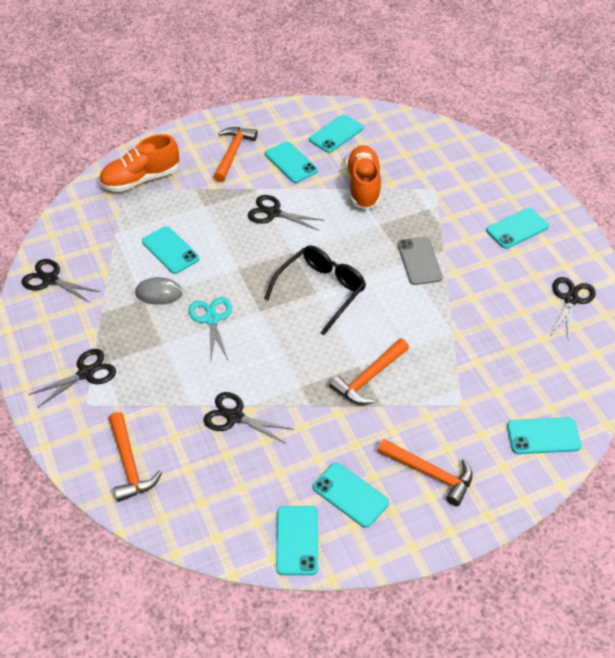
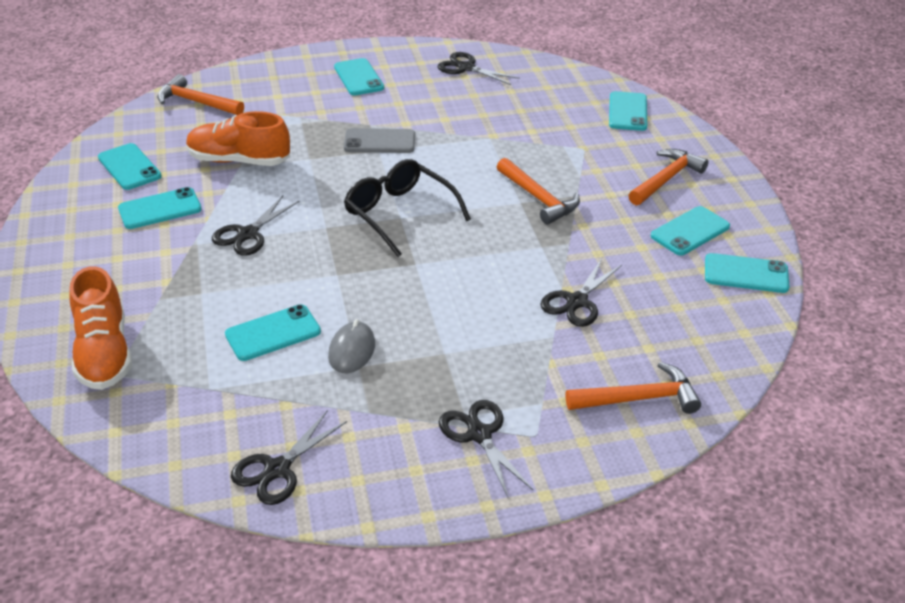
camera: 80 degrees left, 10 degrees down
turquoise scissors [188,297,232,363] -> none
orange hammer [214,127,258,182] -> orange hammer moved to [157,74,244,115]

